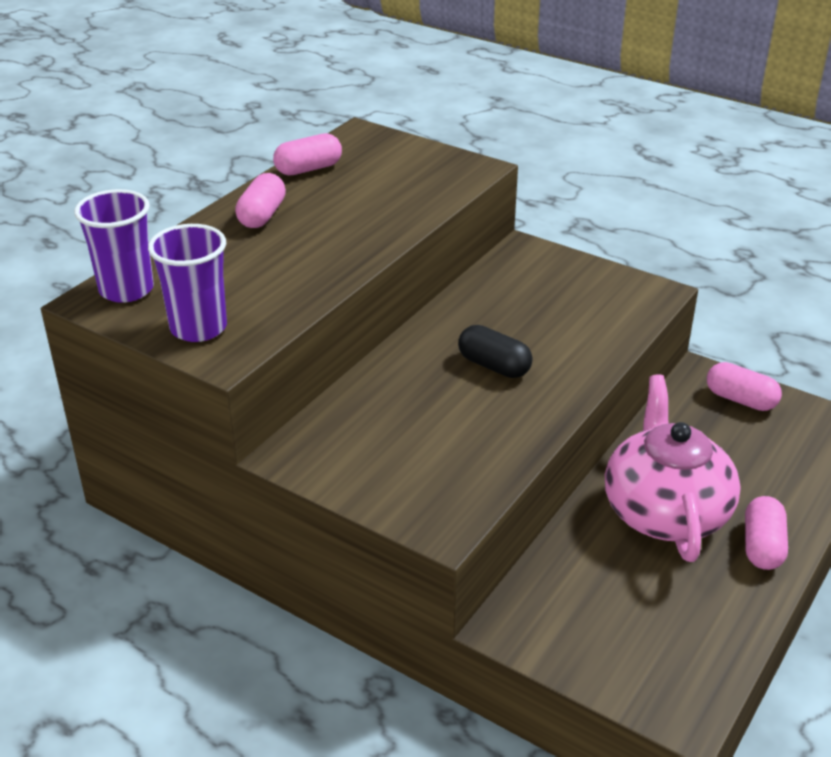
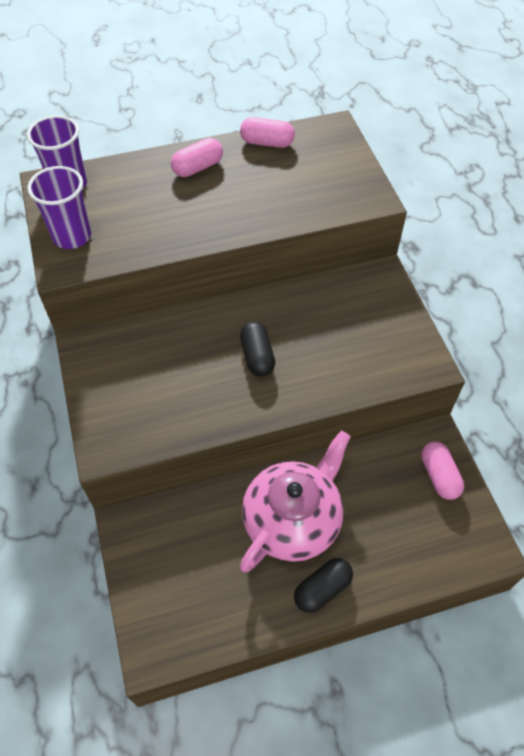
camera: 40 degrees right, 20 degrees up
pink capsule [745,496,788,570] -> black capsule [294,558,353,613]

